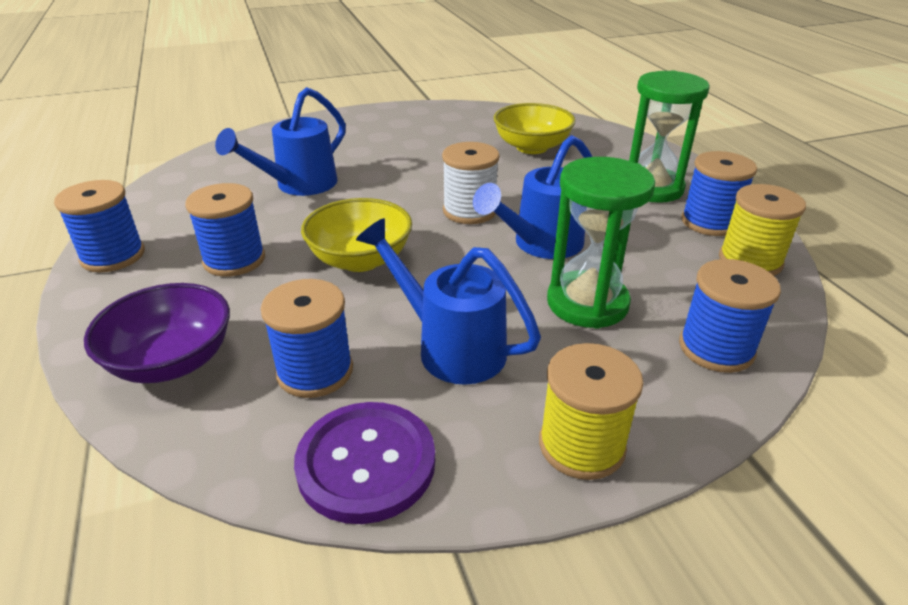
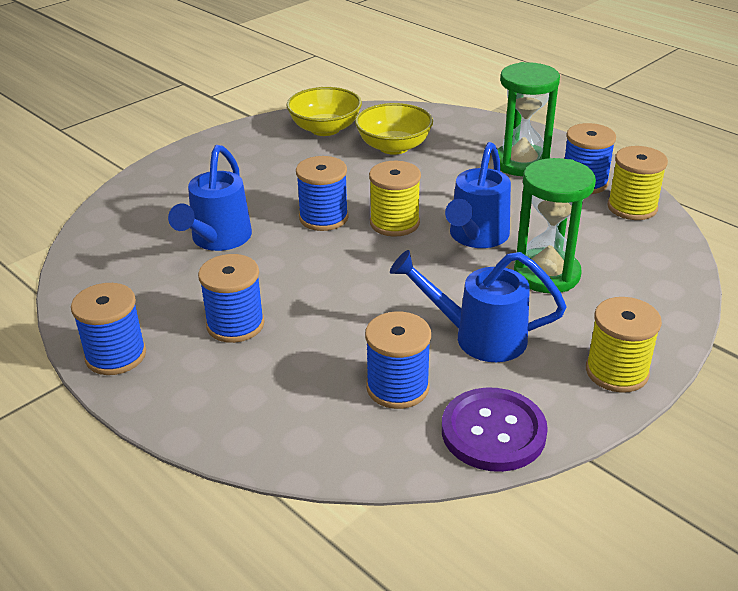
camera: 25 degrees left, 0 degrees up
purple bowl [84,283,230,383] -> none
yellow bowl [301,198,412,272] -> yellow bowl moved to [286,87,362,136]
white spool [442,142,500,224] -> yellow spool [369,161,421,237]
blue spool [679,259,781,373] -> blue spool moved to [296,156,349,231]

